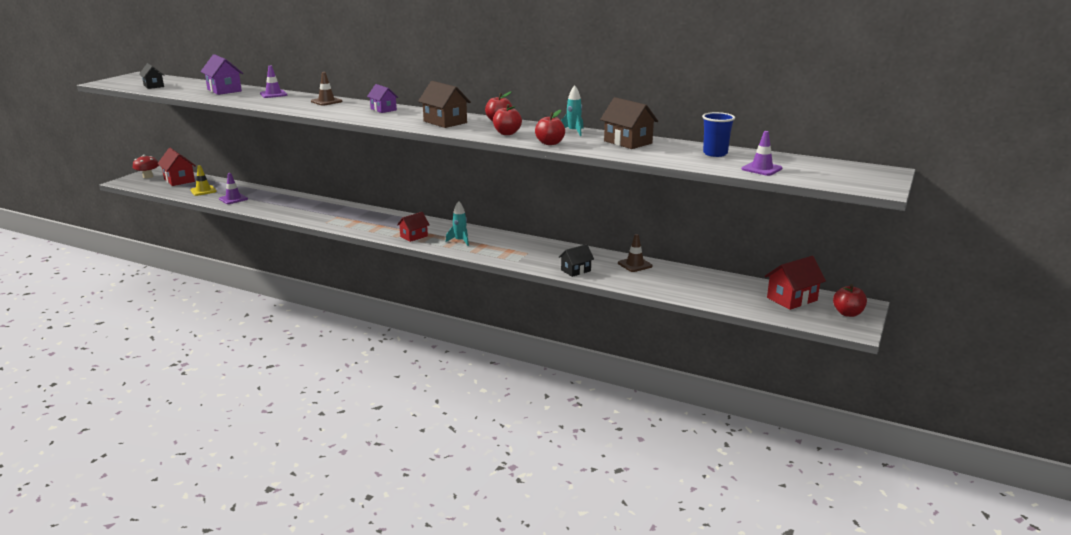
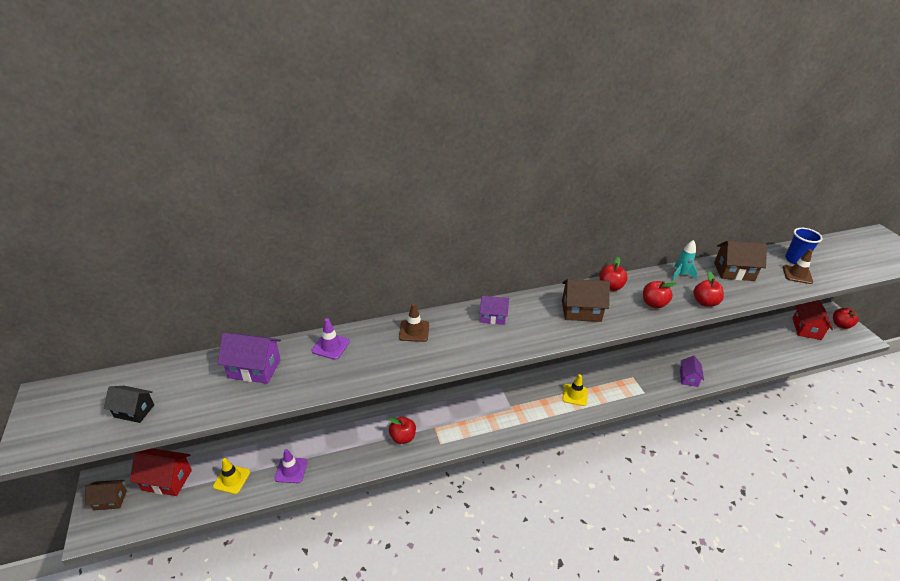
camera: 45 degrees left, 15 degrees up
red mushroom [133,155,159,178] -> brown house [85,480,127,510]
red house [397,212,430,242] -> none
turquoise rocket [445,201,469,246] -> yellow traffic cone [563,374,588,406]
black house [559,244,594,277] -> purple house [680,355,704,387]
brown traffic cone [618,234,653,272] -> brown traffic cone moved to [783,249,813,284]
purple traffic cone [742,131,782,176] -> none
none -> red apple [389,417,416,444]

